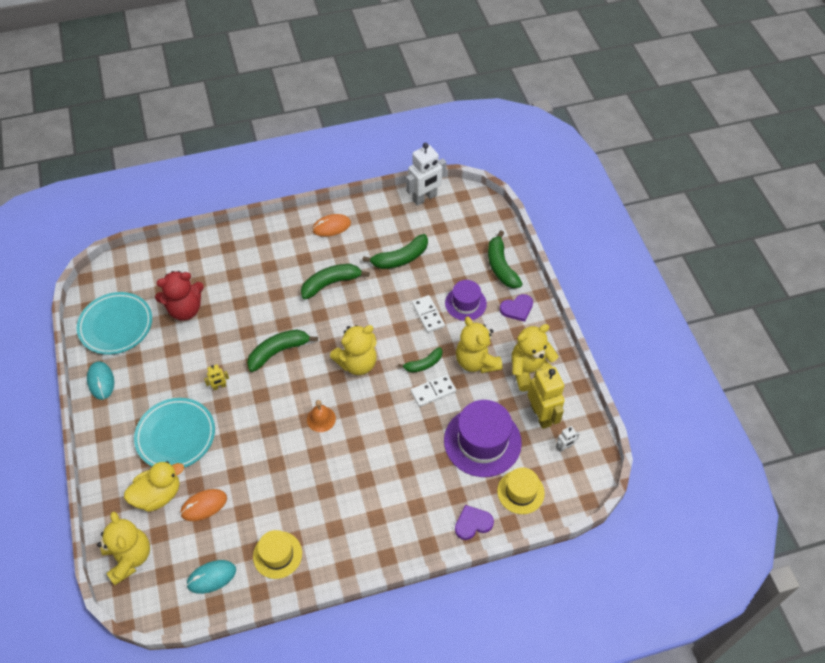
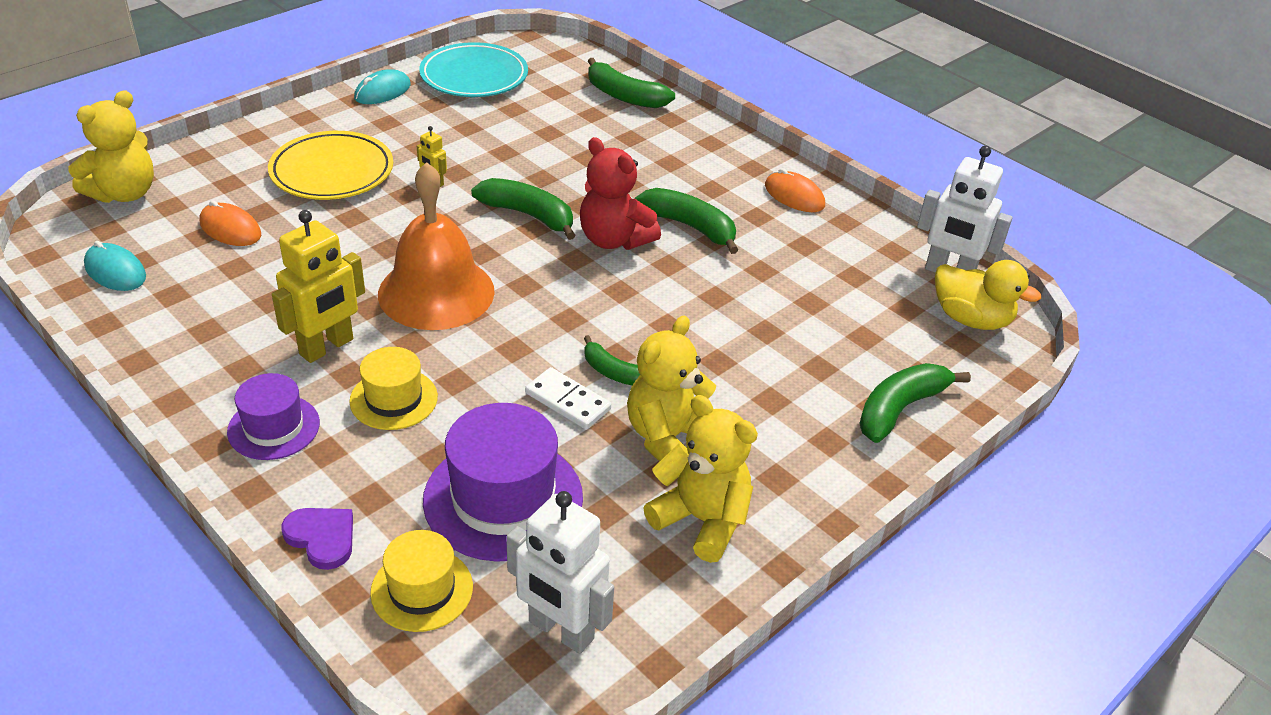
camera: 60 degrees right, 15 degrees down
yellow duck [124,461,184,512] -> yellow duck moved to [935,260,1041,330]
turquoise plate [134,398,215,468] -> yellow plate [268,131,393,200]
red teddy bear [155,271,204,321] -> red teddy bear moved to [580,137,661,250]
yellow hat [253,530,302,579] -> yellow hat moved to [349,347,438,430]
orange bell [307,400,336,432] -> orange bell [378,162,495,330], size x2.28
yellow teddy bear [330,325,377,375] -> none
green banana [362,234,428,269] -> green banana moved to [588,58,675,108]
white domino [412,295,445,333] -> none
purple hat [445,280,487,321] -> purple hat moved to [227,373,320,460]
purple heart [500,294,533,322] -> none
yellow robot [527,367,565,429] -> yellow robot moved to [272,210,365,363]
white robot [556,426,579,452] -> white robot [506,491,614,654], size x2.15

